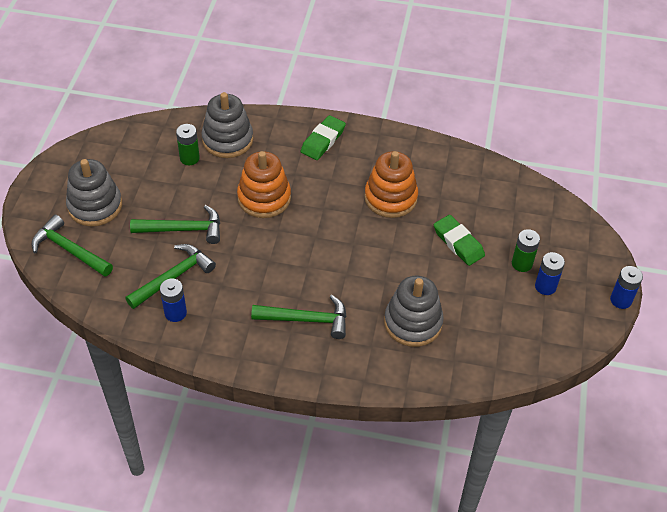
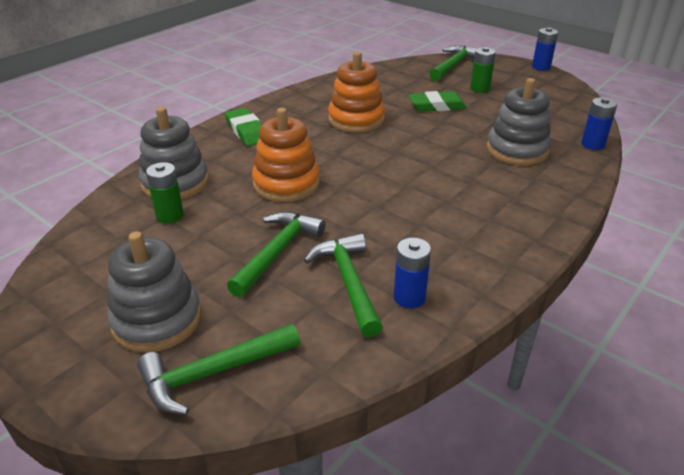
camera: 60 degrees left, 15 degrees down
green hammer [251,295,347,339] -> green hammer moved to [429,46,478,81]
blue battery [535,252,565,295] -> blue battery moved to [581,97,617,150]

